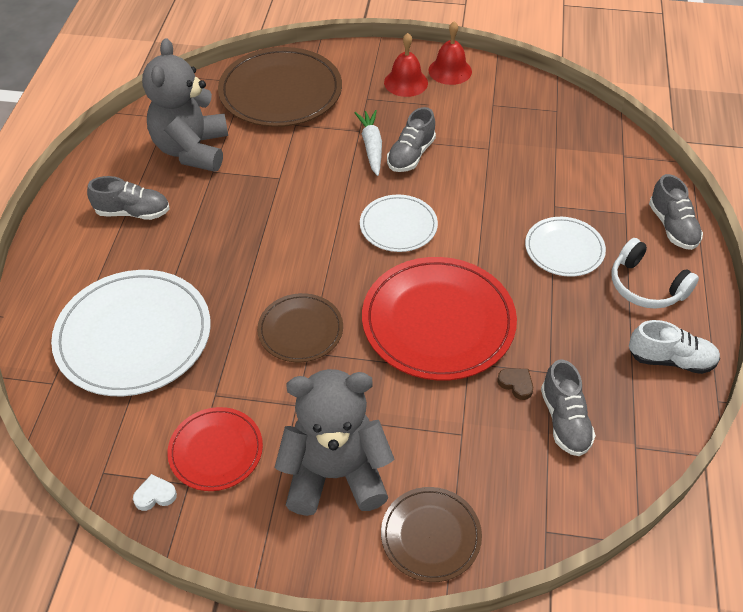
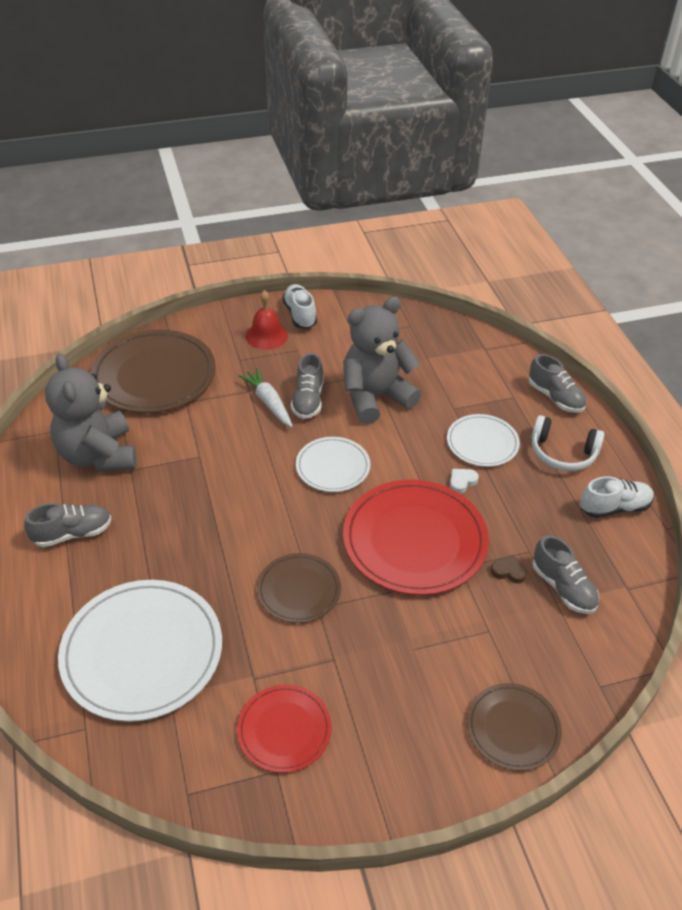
camera: 25 degrees left, 5 degrees down
white heart [133,474,177,511] -> white heart moved to [450,469,479,493]
grey teddy bear [275,369,394,516] -> grey teddy bear moved to [343,297,421,424]
red bell [428,21,472,85] -> white shoe [282,284,317,329]

